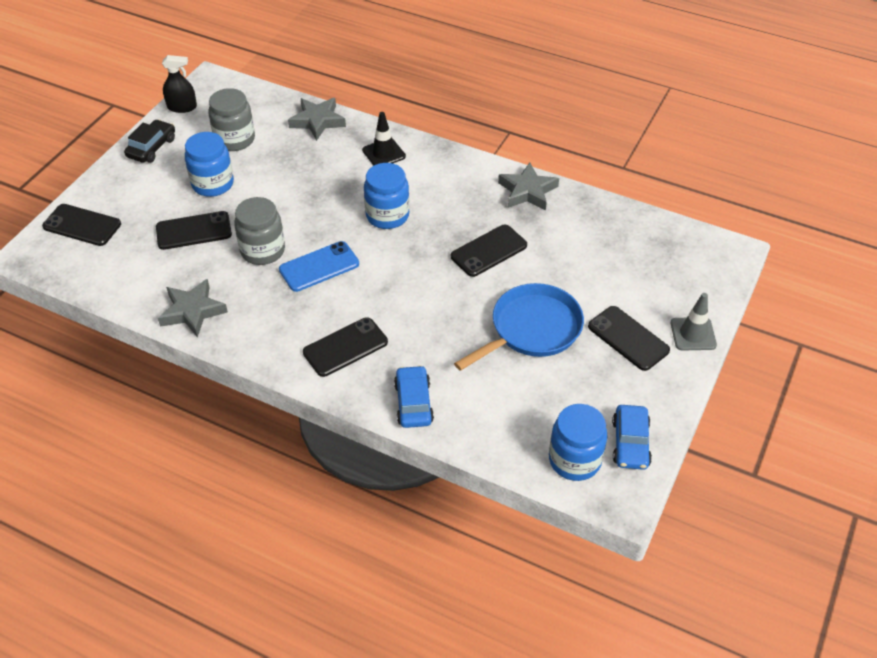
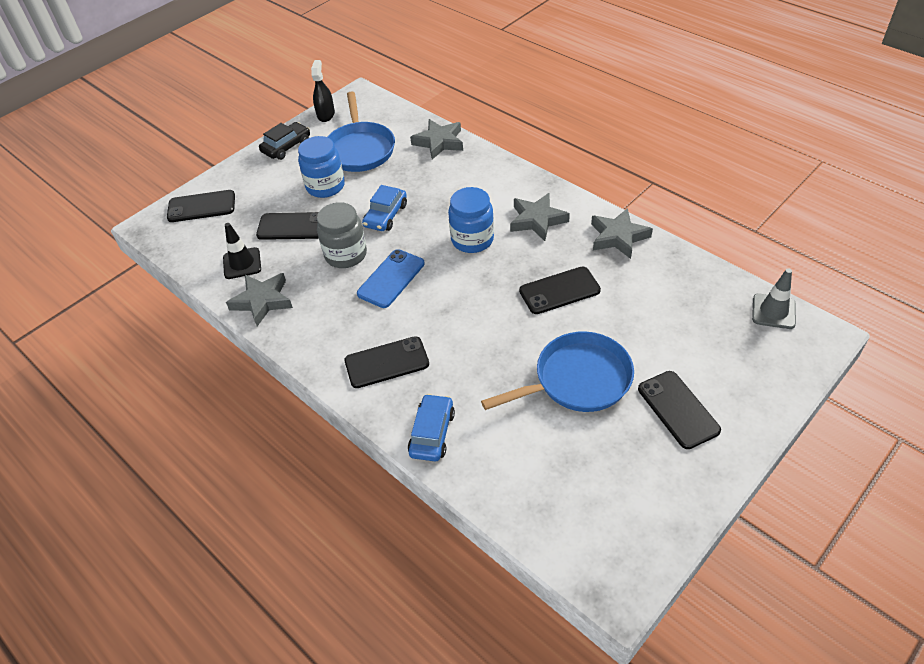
camera: 20 degrees right, 0 degrees up
black phone [42,204,121,246] -> black phone turned 45 degrees counterclockwise [167,190,235,222]
black spray bottle [162,55,197,113] -> black spray bottle turned 105 degrees counterclockwise [311,60,335,122]
grey jar [208,88,255,151] -> blue pan [327,92,395,172]
blue phone [279,241,359,292] -> blue phone turned 45 degrees counterclockwise [357,249,425,308]
black traffic cone [362,112,406,166] -> black traffic cone moved to [223,223,261,279]
blue jar [549,404,607,481] -> none
blue car [612,405,652,470] -> blue car moved to [362,185,407,231]
grey traffic cone [671,293,717,351] -> grey traffic cone moved to [752,269,796,329]
none -> grey star [510,193,570,241]

